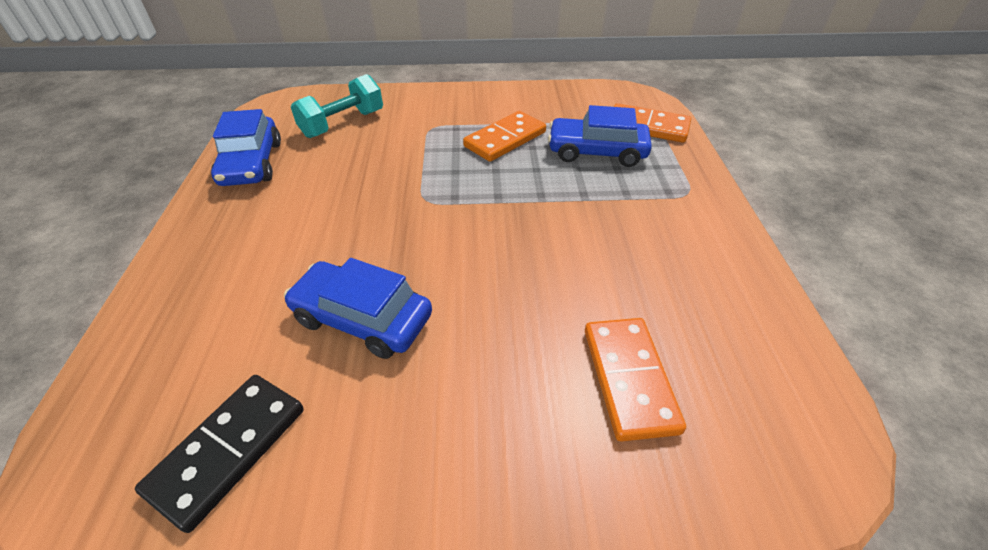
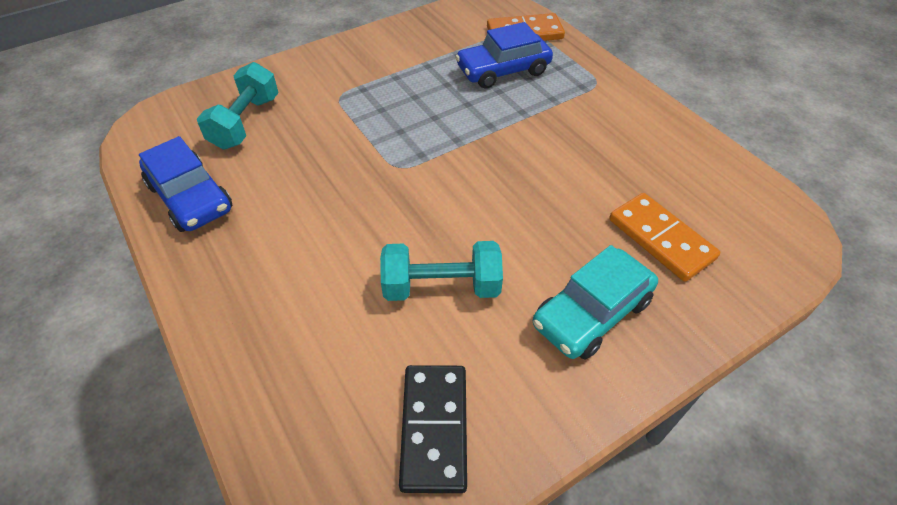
camera: 30 degrees left, 5 degrees up
blue car [284,258,432,359] -> turquoise dumbbell [380,241,503,301]
orange domino [463,111,546,162] -> none
none -> turquoise car [533,245,658,360]

